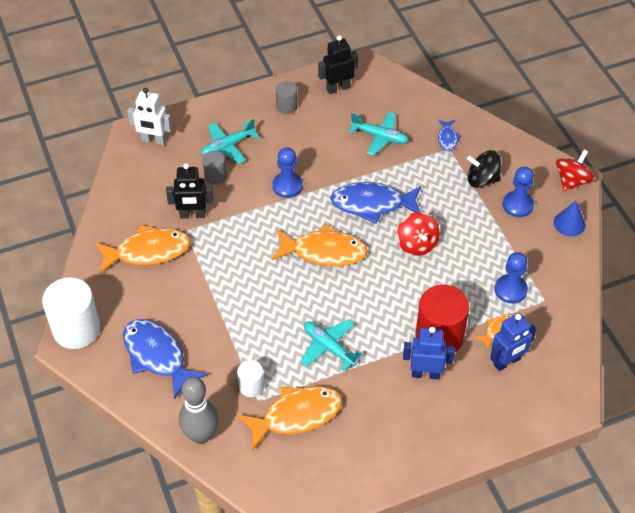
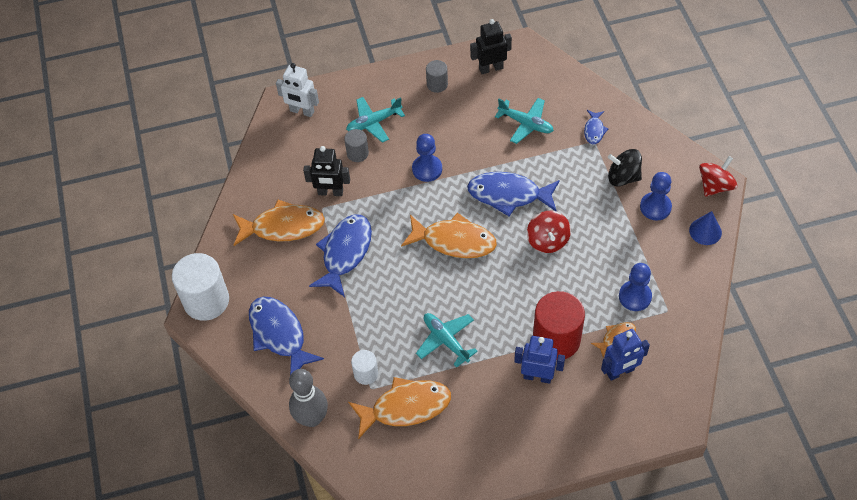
camera: 10 degrees right, 5 degrees up
none -> blue fish [309,214,372,297]

